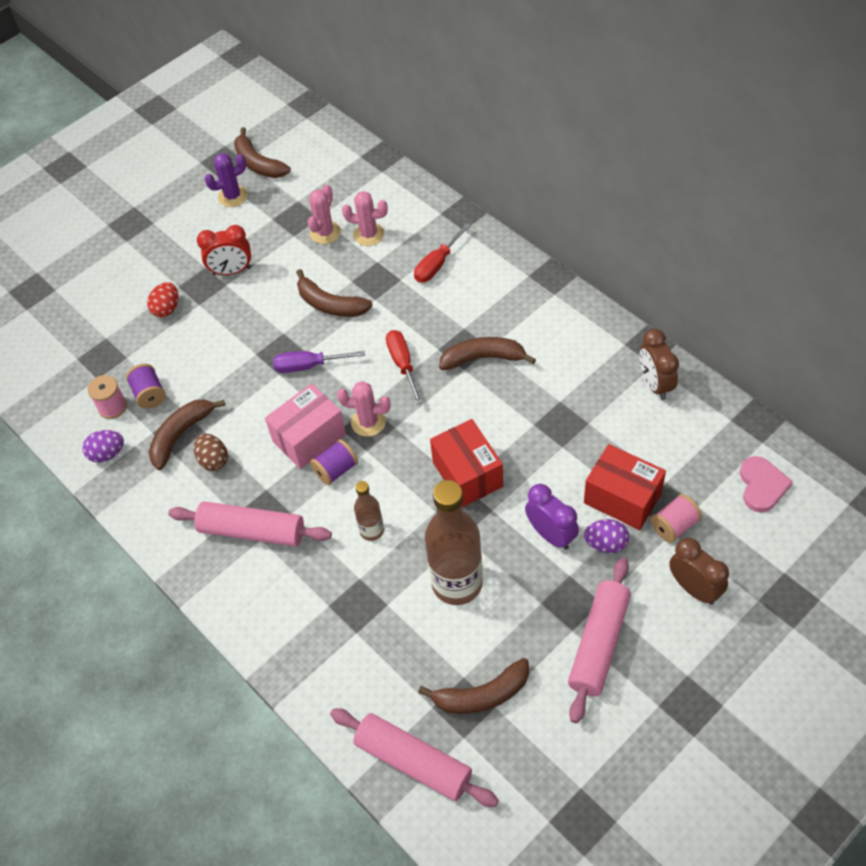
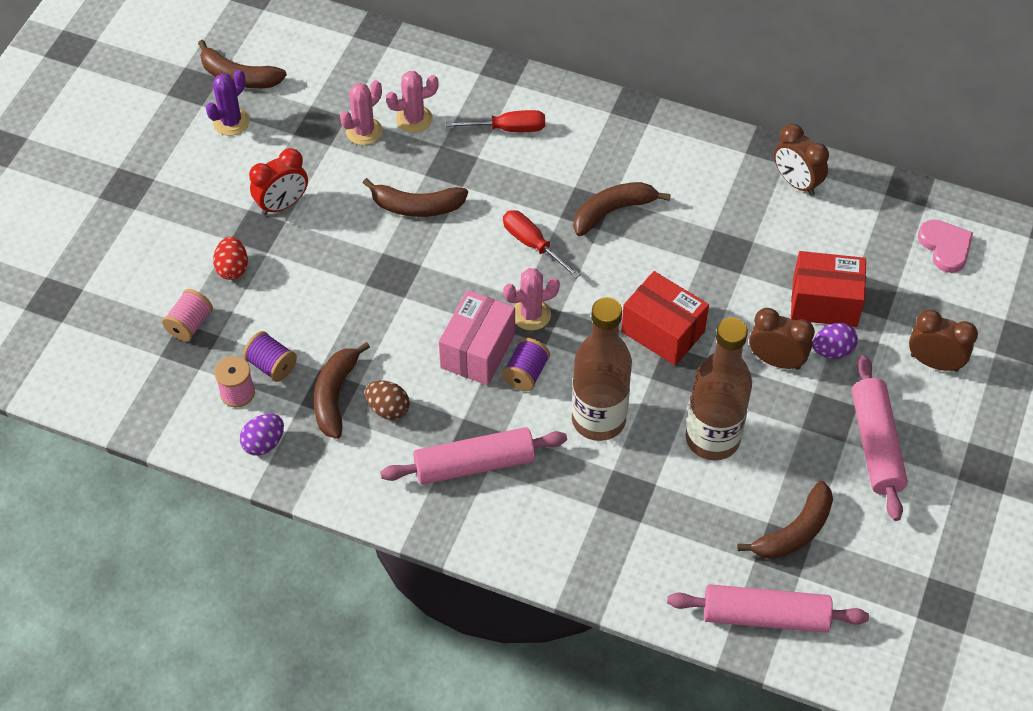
camera: 30 degrees left, 0 degrees up
purple screwdriver [273,351,365,373] -> none
pink cactus [308,185,341,244] -> pink cactus turned 45 degrees clockwise [340,80,383,145]
brown bottle [354,481,384,541] -> brown bottle [572,297,632,441], size x2.01
red screwdriver [414,223,471,283] -> red screwdriver turned 105 degrees counterclockwise [446,110,545,132]
purple clock [525,484,579,550] -> brown clock [749,308,815,370]
pink spool [651,494,702,543] -> pink spool moved to [162,289,213,341]

